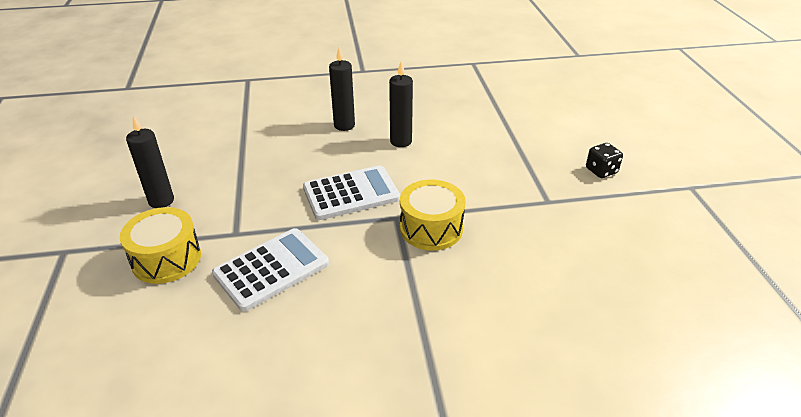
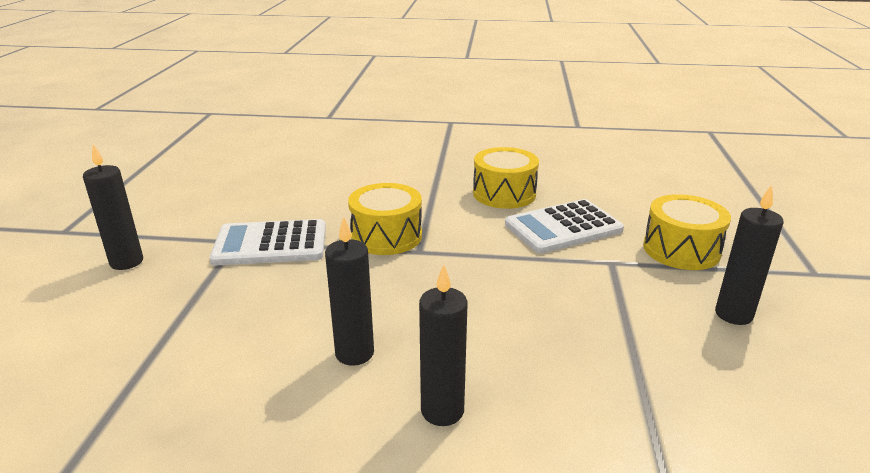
camera: 165 degrees left, 10 degrees down
white calculator [303,165,400,220] -> white calculator moved to [210,219,326,265]
black dice [586,143,623,178] -> black candle [83,144,143,270]
none -> yellow drum [473,147,539,209]

